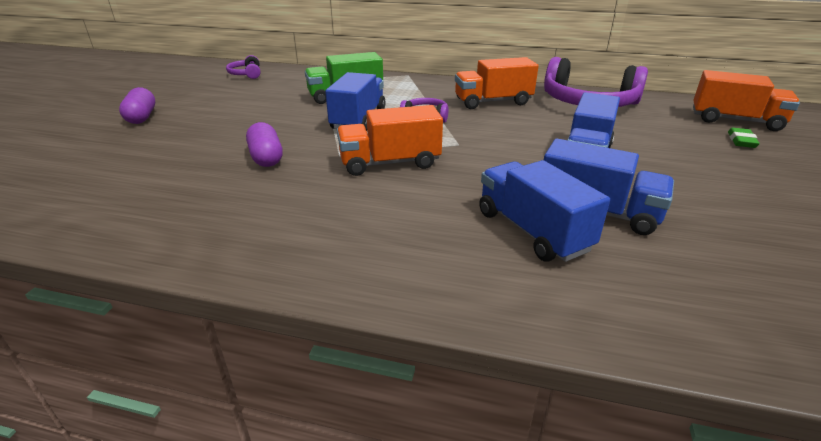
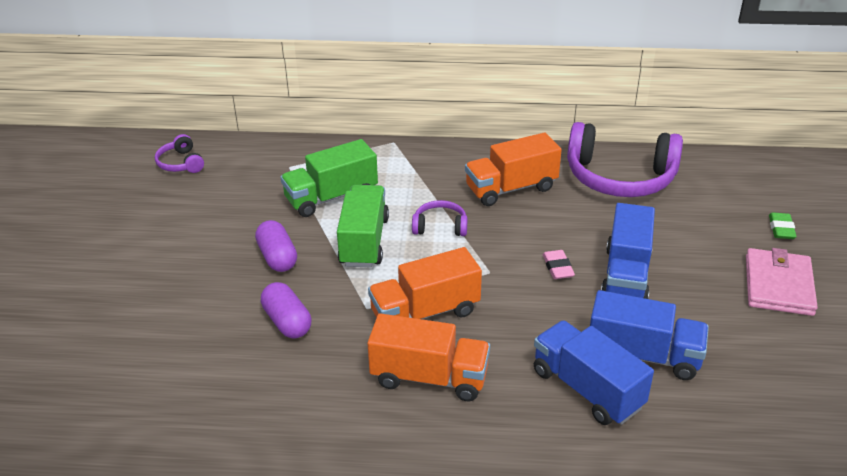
camera: 10 degrees left, 5 degrees up
purple capsule [119,87,155,124] -> purple capsule moved to [255,220,297,272]
blue truck [325,72,386,131] -> green truck [337,185,389,267]
orange truck [693,70,800,131] -> orange truck moved to [367,313,490,401]
none -> pink eraser [543,250,575,279]
none -> pink wallet [746,248,818,316]

